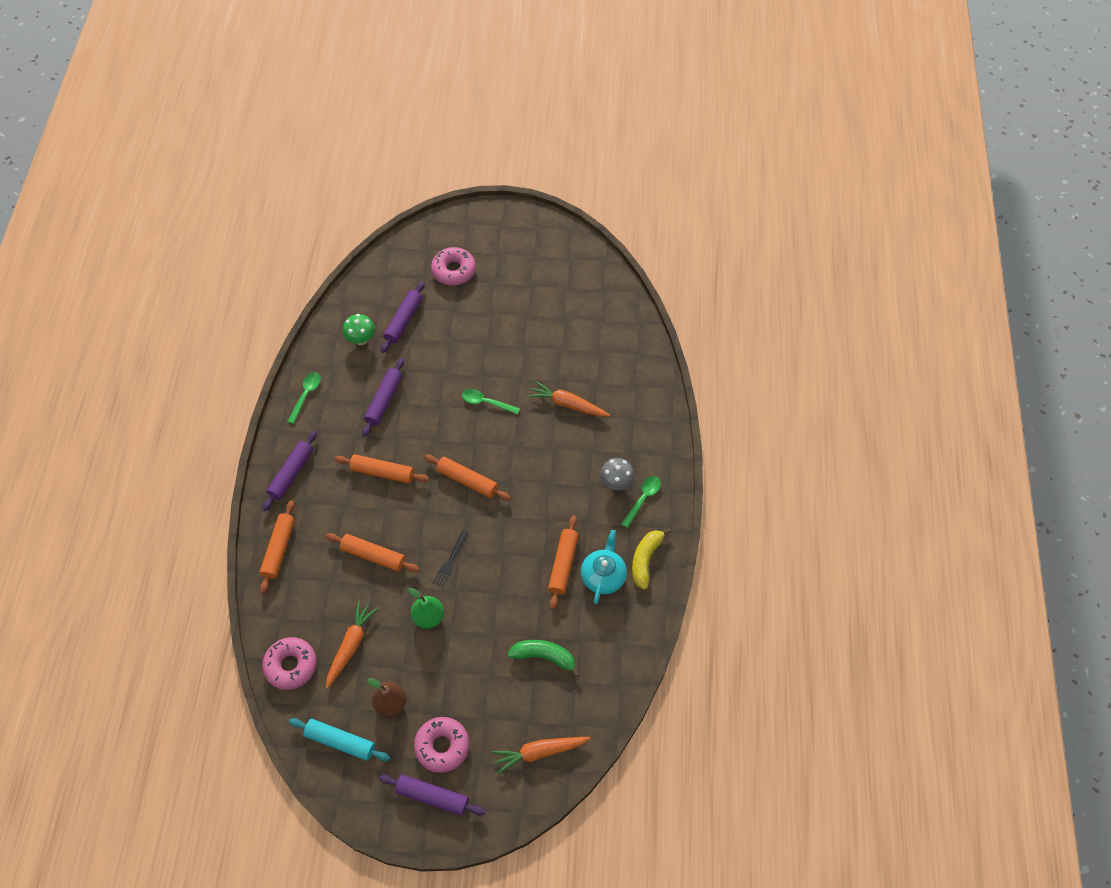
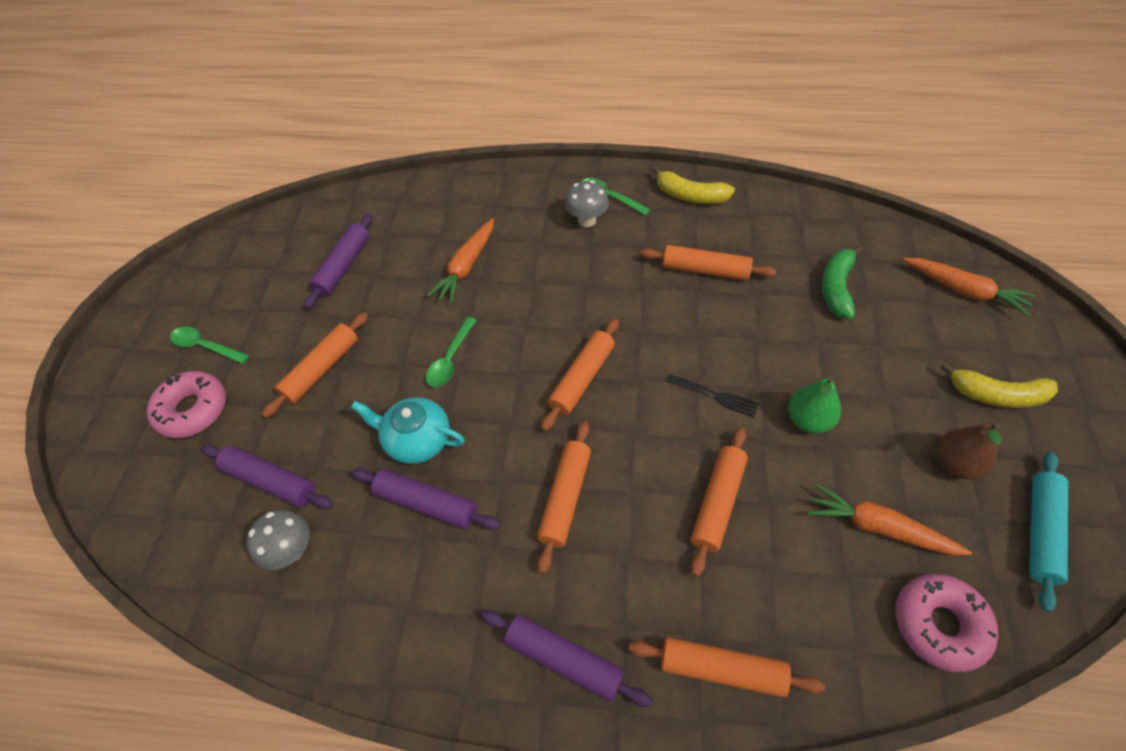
camera: 85 degrees left, 5 degrees down
green spoon [287,372,321,424] -> green spoon moved to [170,327,249,364]
green mushroom [343,314,375,345] -> grey mushroom [246,510,310,570]
purple rolling pin [379,775,486,816] -> purple rolling pin moved to [304,214,373,309]
pink donut [414,717,469,773] -> yellow banana [940,362,1058,408]
orange carrot [492,737,591,774] -> orange carrot turned 45 degrees counterclockwise [903,258,1036,316]
turquoise teapot [581,530,627,604] -> turquoise teapot moved to [351,397,465,464]
none -> orange rolling pin [262,313,368,418]

